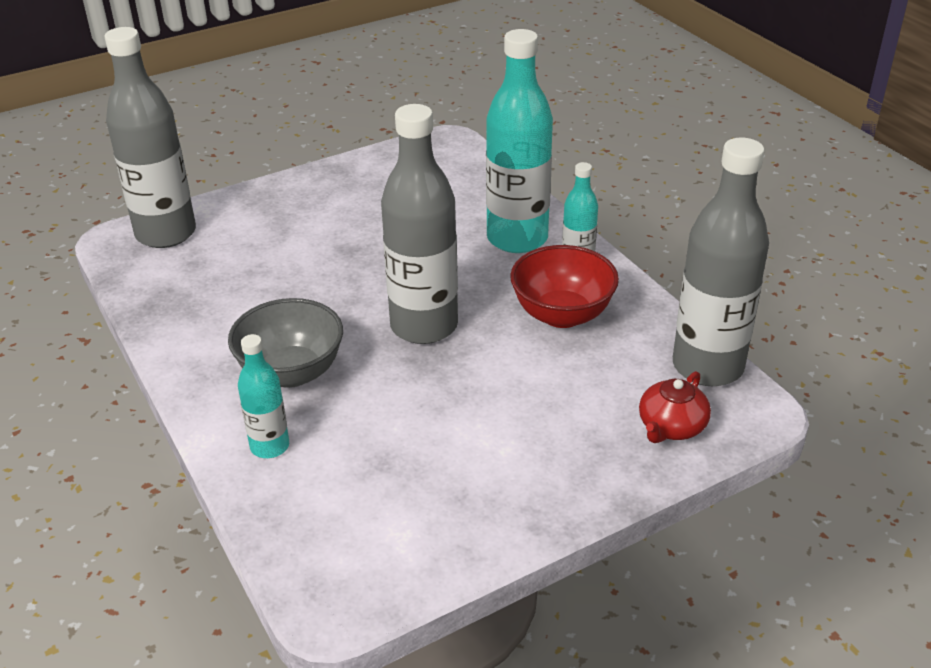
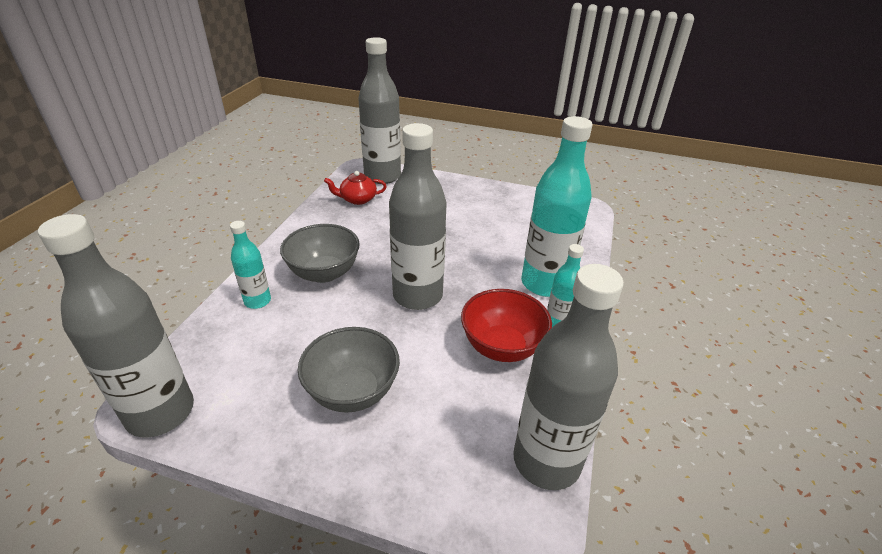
camera: 45 degrees right, 0 degrees up
red teapot [639,371,711,443] -> red teapot moved to [324,171,387,205]
none -> grey bottle [38,214,194,437]
none -> grey bowl [298,327,400,413]

